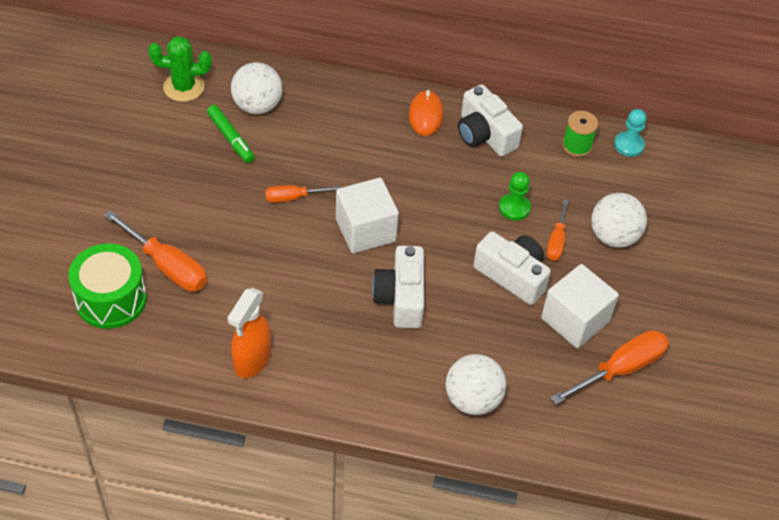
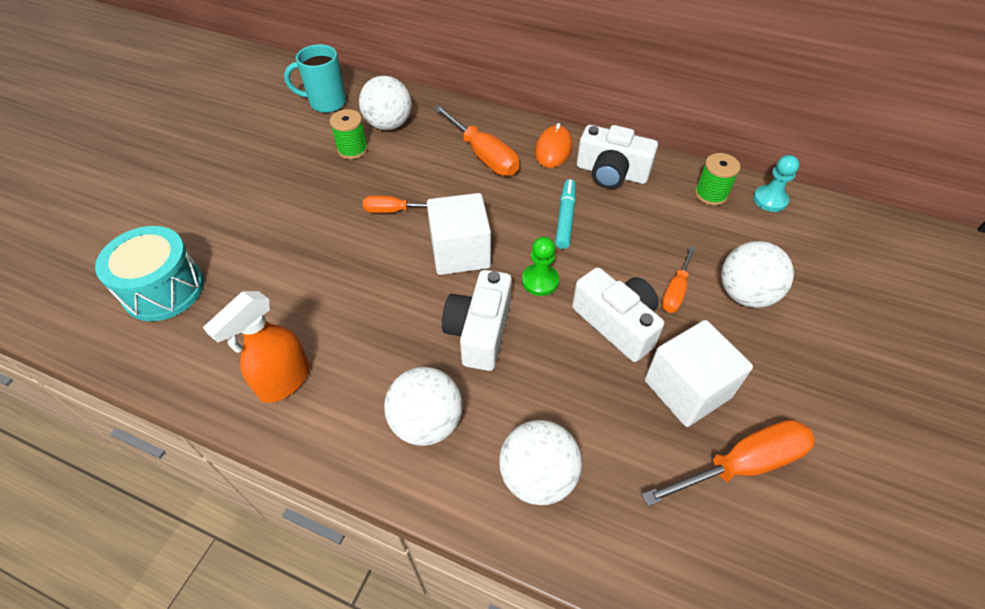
camera: 15 degrees right, 0 degrees up
green drum [68,243,147,329] -> turquoise drum [95,226,204,321]
orange screwdriver [104,210,207,291] -> orange screwdriver moved to [433,105,519,176]
green cactus [148,36,212,102] -> turquoise mug [284,44,346,113]
green marker [207,105,255,163] -> green spool [330,109,368,159]
white camera [458,84,523,156] -> white camera turned 45 degrees counterclockwise [577,125,658,189]
green pawn [499,172,531,221] -> green pawn moved to [522,237,559,296]
none -> white ball [384,367,462,446]
none -> turquoise marker [555,179,576,249]

